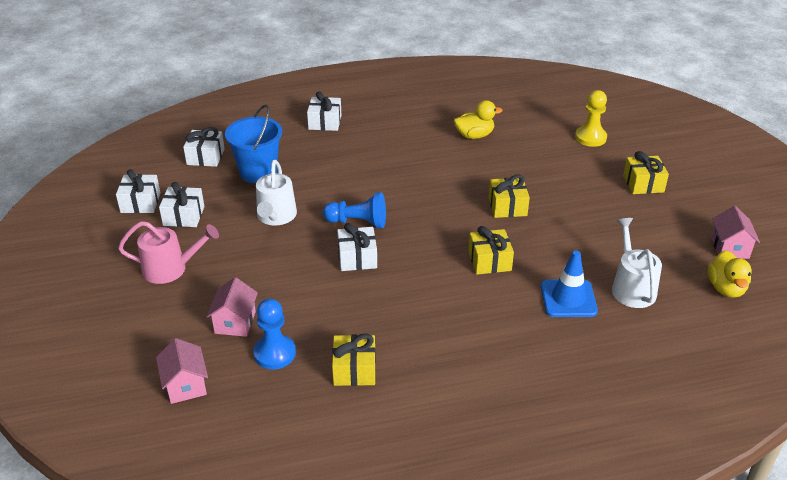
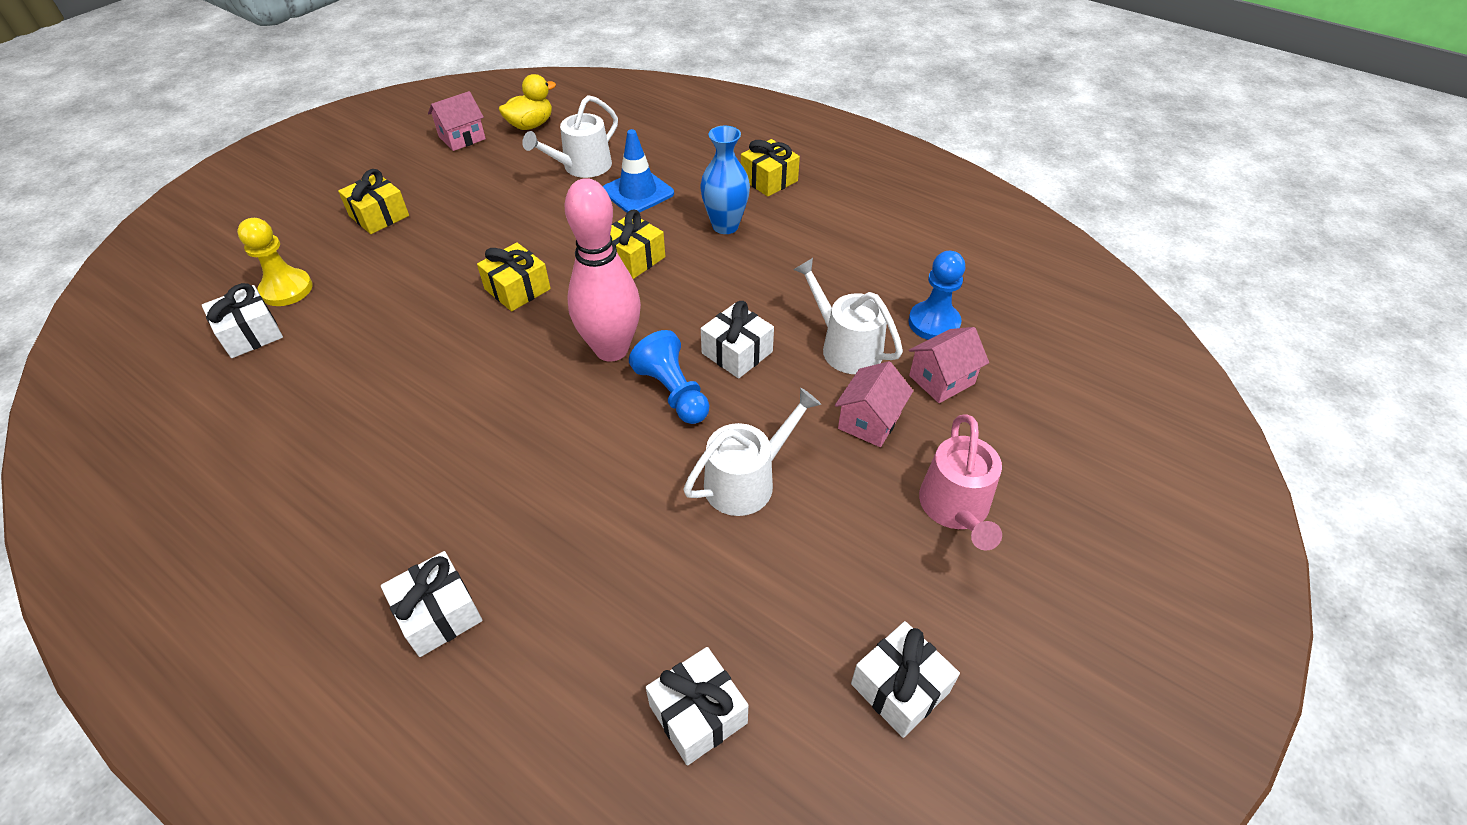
camera: 130 degrees left, 10 degrees up
pink watering can [118,221,219,284] -> pink watering can turned 135 degrees counterclockwise [919,414,1002,551]
pink house [156,338,208,404] -> pink house moved to [835,361,913,447]
white gift [159,182,204,227] -> white gift moved to [202,283,283,358]
blue bucket [225,105,282,183] -> none
yellow gift [332,334,376,386] -> yellow gift moved to [741,139,800,197]
yellow duck [454,100,502,139] -> none
none -> pink bowling pin [565,178,641,362]
none -> blue vase [700,126,750,234]
none -> white watering can [793,258,903,374]

